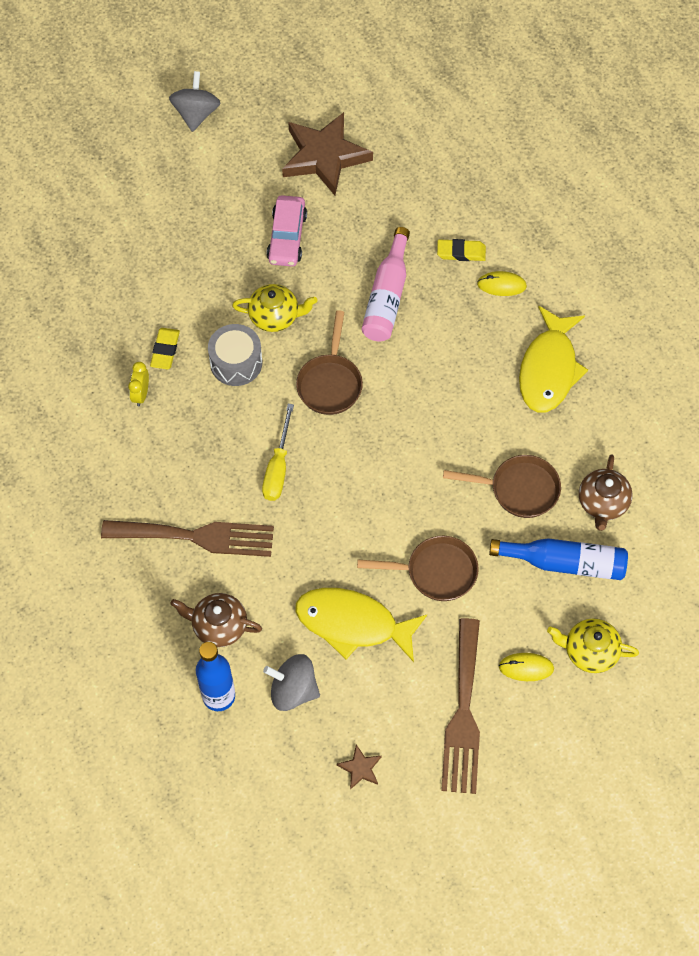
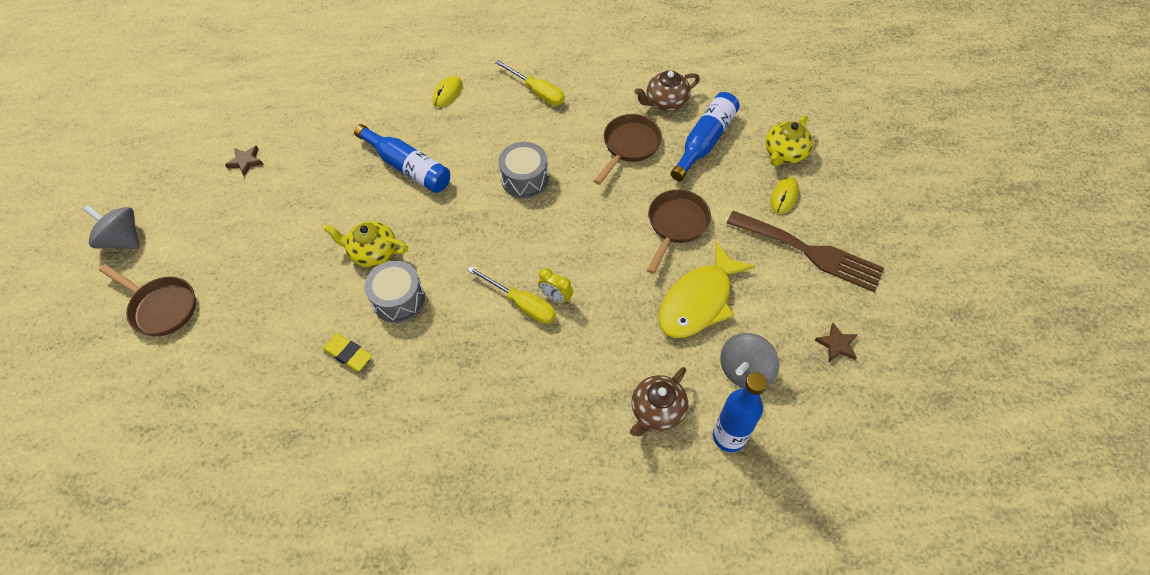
camera: 65 degrees left, 5 degrees down
brown fork [101,520,274,557] -> none
yellow clock [128,362,149,406] -> yellow clock moved to [538,268,573,304]
yellow teapot [232,284,317,332] -> yellow teapot turned 105 degrees counterclockwise [324,221,408,267]
pink car [267,195,307,267] -> none
brown star [282,112,373,195] -> brown star [225,146,264,176], size x0.41
brown pan [296,310,363,415] -> brown pan moved to [99,264,196,336]
pink bottle [362,227,410,342] -> blue bottle [354,124,450,193]
yellow eraser [437,239,486,261] -> none
yellow fish [519,306,588,413] -> yellow screwdriver [495,60,565,106]
brown teapot [579,454,632,531] -> brown teapot turned 120 degrees clockwise [634,71,700,111]
none -> grey drum [498,142,549,198]

